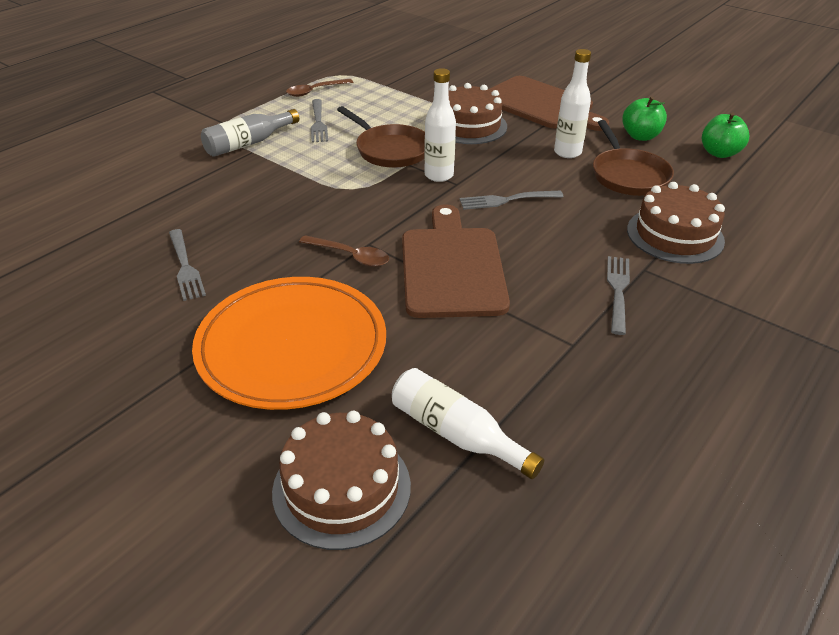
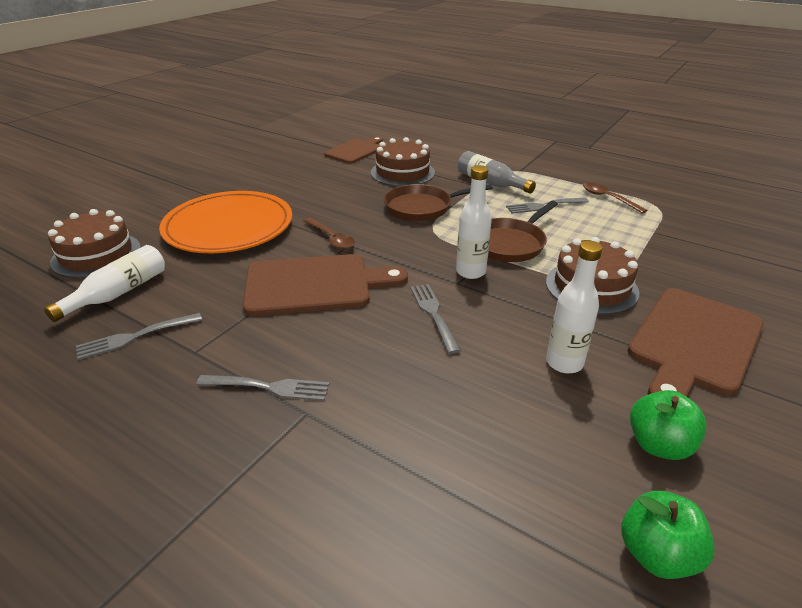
camera: 85 degrees right, 5 degrees down
grey fork [169,229,206,301] -> grey fork moved to [76,313,202,360]
brown spoon [299,235,389,267] -> brown spoon turned 60 degrees counterclockwise [304,218,355,249]
brown pan [593,120,674,196] -> brown pan moved to [384,184,493,221]
brown cake [627,182,725,264] -> brown cake moved to [371,137,435,186]
none -> brown cutting board [324,137,383,164]

